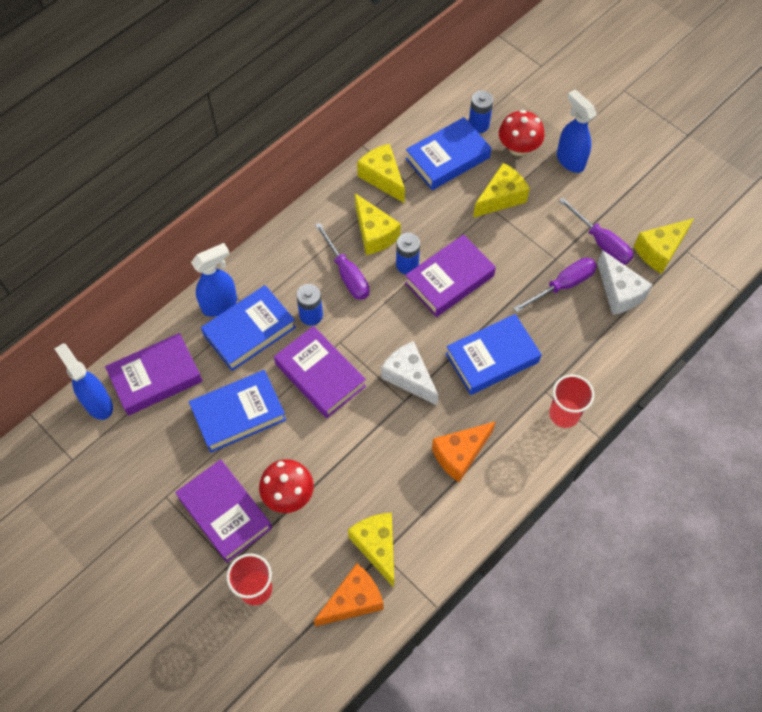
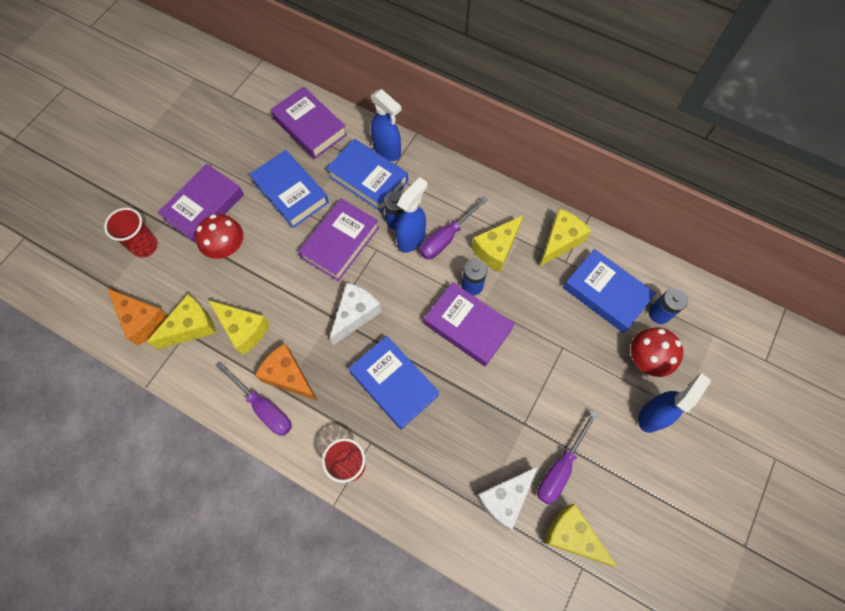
camera: 75 degrees right, 5 degrees up
blue spray bottle [54,343,113,420] -> blue spray bottle moved to [396,177,427,253]
yellow cheese [473,163,530,218] -> yellow cheese moved to [208,300,270,355]
purple screwdriver [513,258,597,312] -> purple screwdriver moved to [216,362,292,436]

